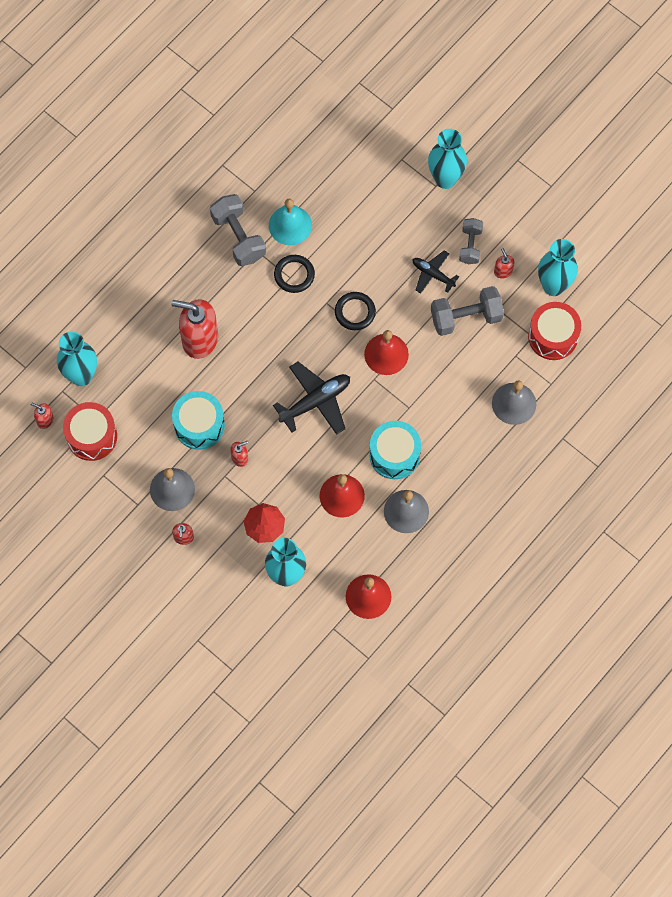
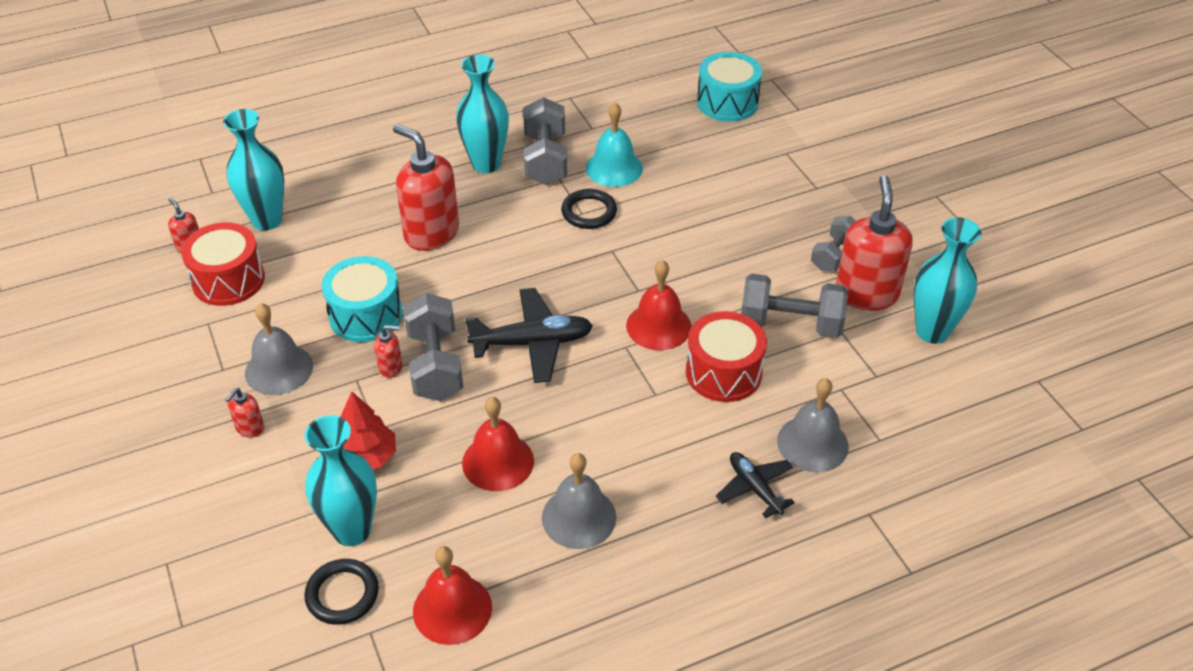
camera: 25 degrees right, 25 degrees down
black ring [335,292,376,330] -> black ring moved to [304,559,379,625]
turquoise drum [369,421,421,479] -> turquoise drum moved to [697,52,762,122]
black plane [413,251,459,294] -> black plane moved to [716,452,795,518]
turquoise vase [428,129,467,189] -> turquoise vase moved to [456,54,509,173]
red soap dispenser [494,248,514,279] -> red soap dispenser [836,175,913,311], size x2.26
red drum [528,302,581,360] -> red drum moved to [686,311,767,402]
none -> grey dumbbell [403,293,464,401]

